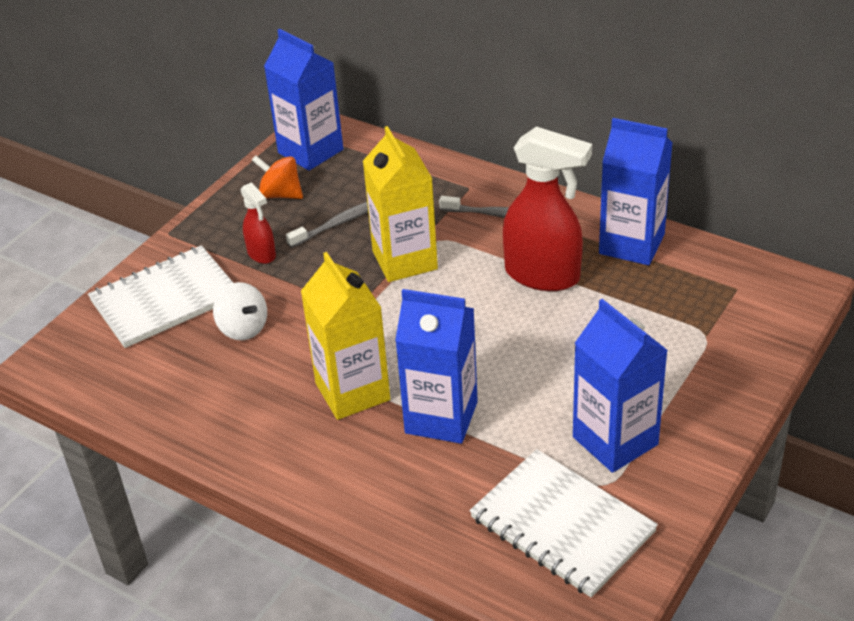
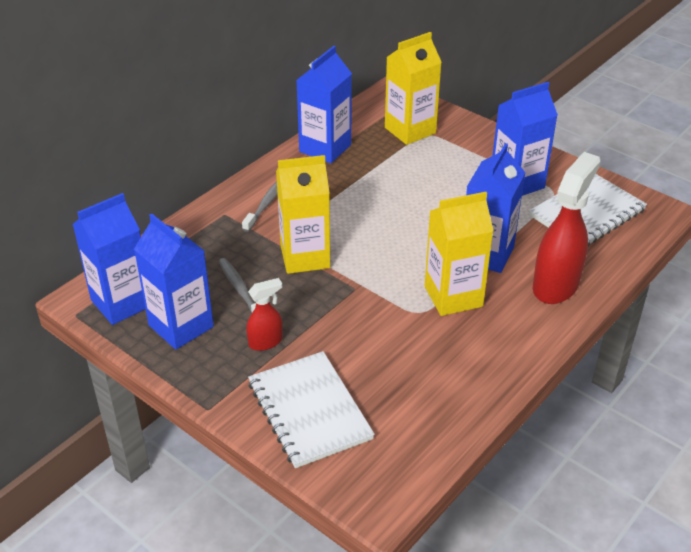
camera: 85 degrees left, 0 degrees up
white spinning top [213,282,267,340] -> none
orange spinning top [252,155,303,199] -> blue carton [134,213,214,350]
red spray bottle [503,127,592,291] -> red spray bottle moved to [533,152,600,304]
none -> yellow carton [385,32,442,145]

